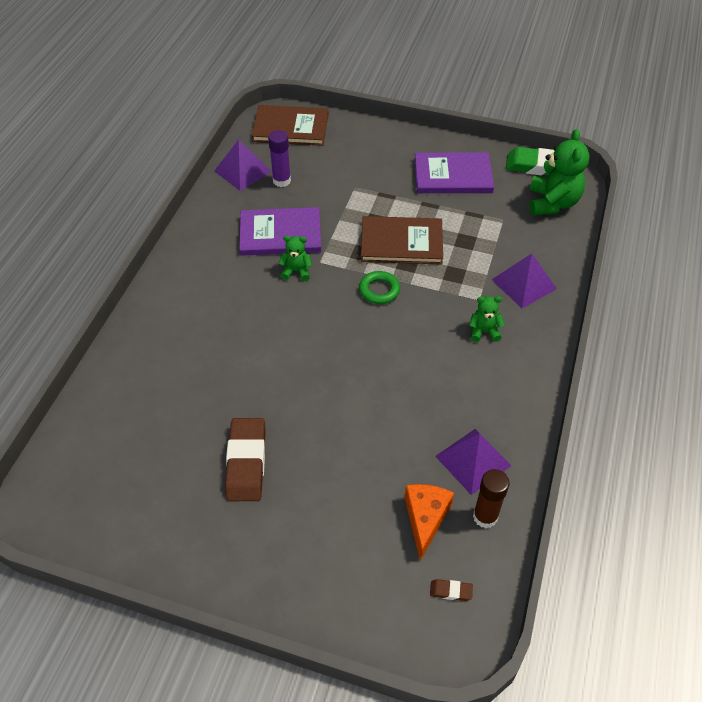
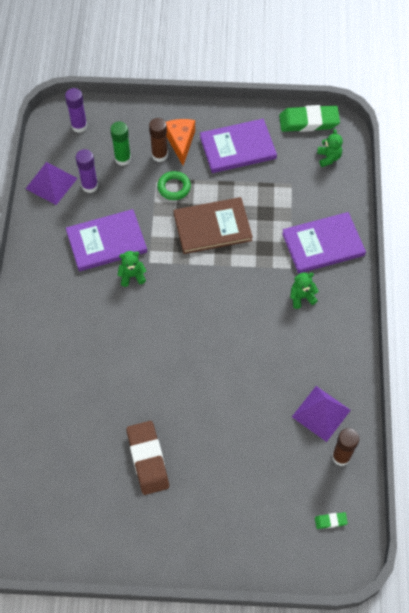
camera: 15 degrees left, 10 degrees up
brown book [251,105,328,146] -> purple glue stick [65,88,87,133]
green ring [359,271,400,304] -> green ring moved to [157,171,191,200]
orange cheese [405,484,454,561] -> orange cheese moved to [166,119,195,165]
brown eraser [430,579,473,601] -> green eraser [315,512,348,529]
purple pyramid [492,253,557,308] -> purple book [282,212,366,274]
green teddy bear [530,129,590,216] -> green teddy bear [317,129,343,167], size x0.53
none -> green glue stick [110,122,131,166]
none -> brown glue stick [149,118,168,162]

